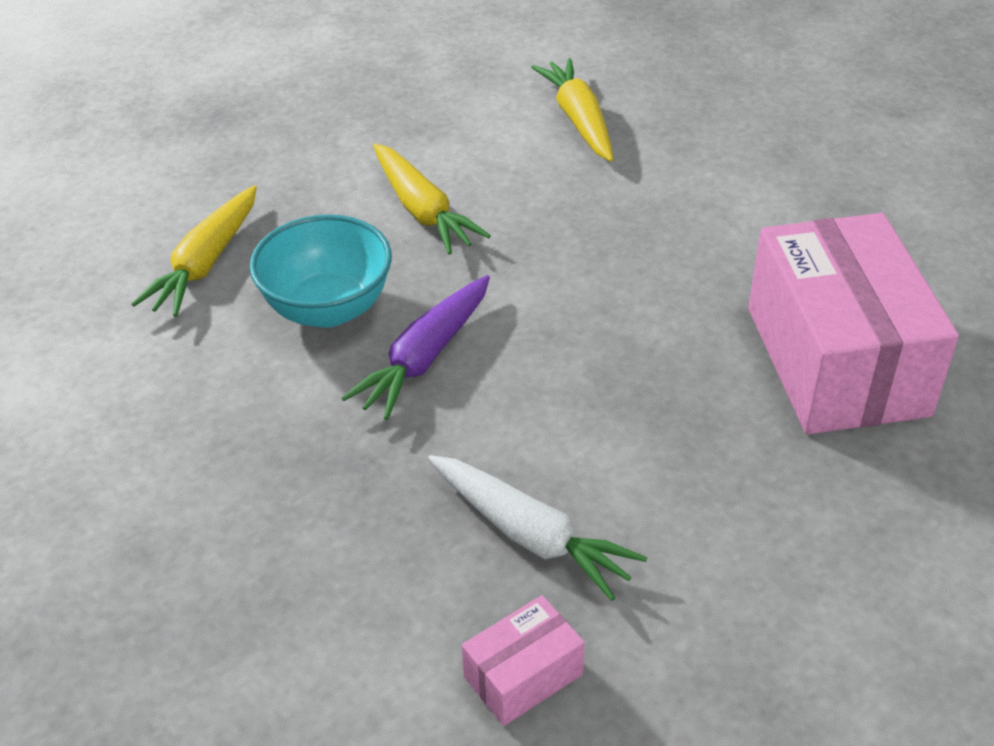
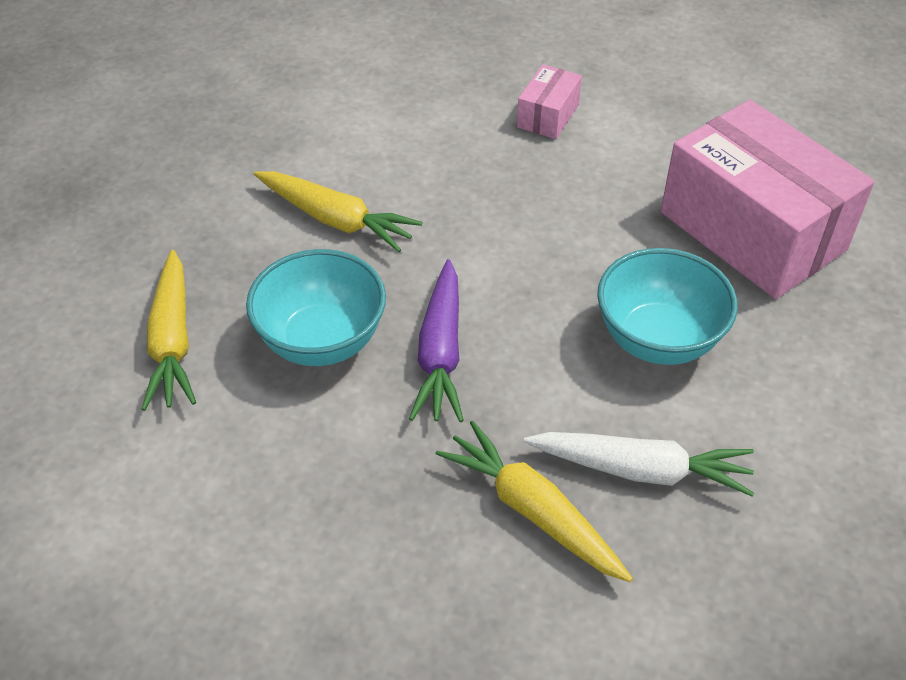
camera: 30 degrees left, 5 degrees up
pink box [462,595,584,726] -> pink box moved to [517,64,582,139]
yellow carrot [531,58,613,162] -> yellow carrot moved to [435,420,633,582]
none -> turquoise bowl [597,248,738,365]

